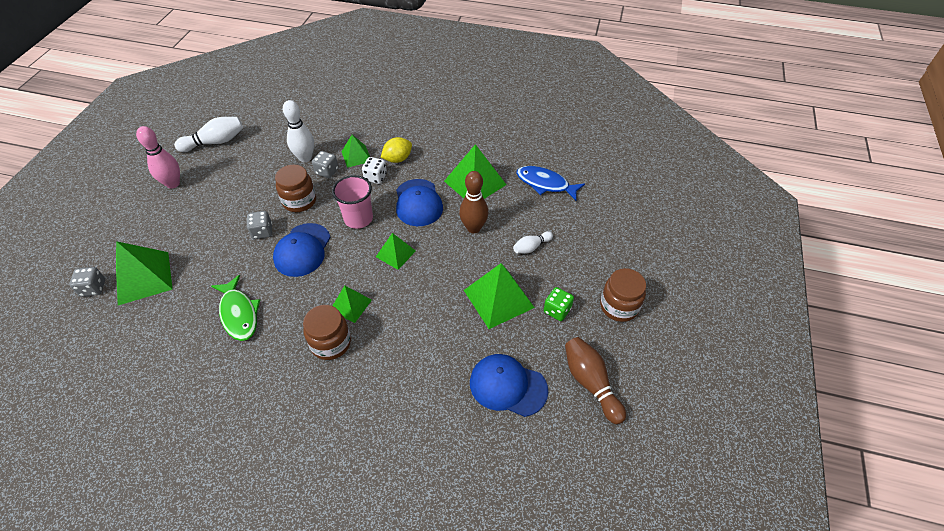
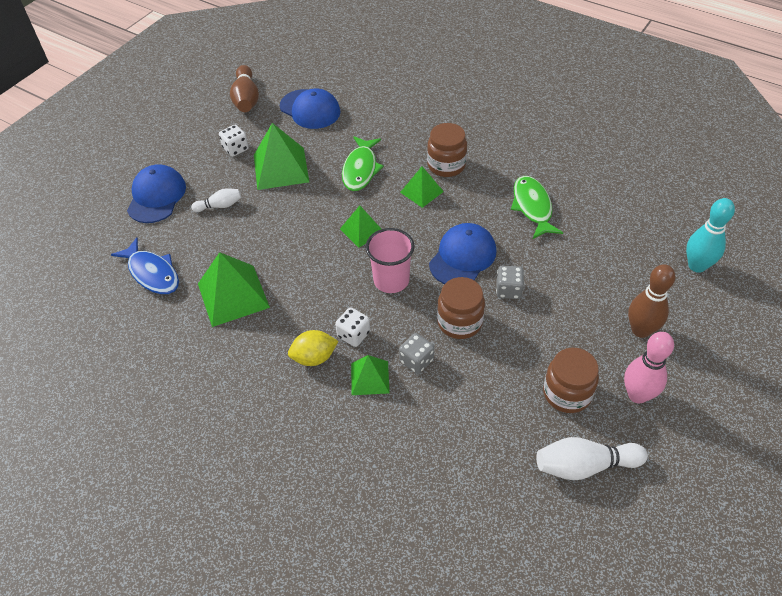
camera: 160 degrees left, 0 degrees up
grey dice [69,267,105,297] -> turquoise bowling pin [686,198,735,273]
green pyramid [116,241,173,305] -> none
white bowling pin [283,100,314,162] -> none
blue cap [396,179,443,226] -> blue cap moved to [127,164,186,223]
brown bowling pin [459,171,488,233] -> brown bowling pin moved to [628,264,676,338]
green dice [544,287,574,321] -> white dice [219,125,249,157]
brown jar [600,268,646,322] -> brown jar moved to [543,347,599,413]
none -> green fish [342,136,384,191]

